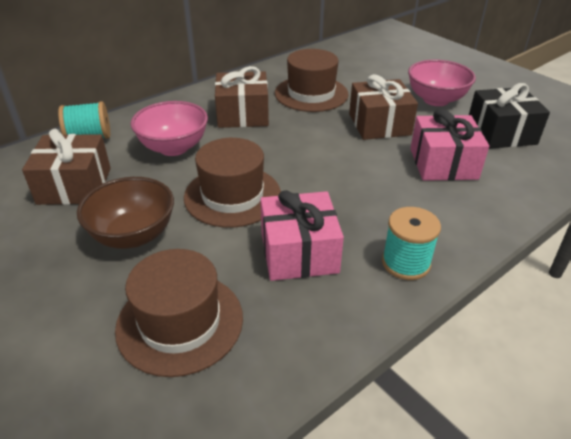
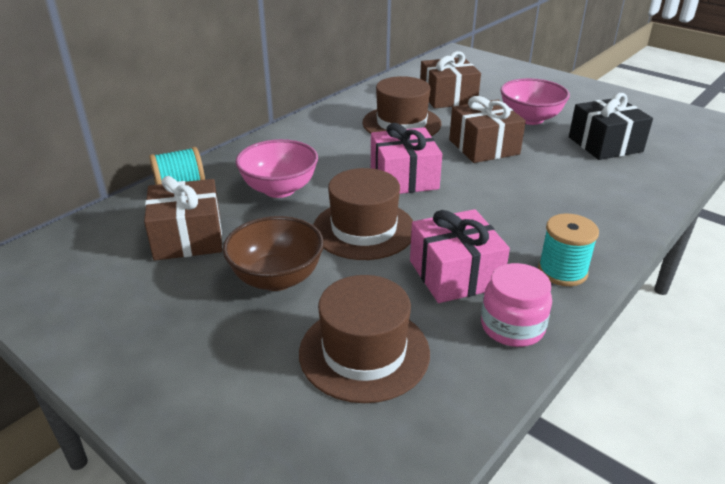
camera: 10 degrees left, 5 degrees down
brown gift [215,66,269,128] -> brown gift moved to [420,51,481,108]
pink gift [410,109,489,181] -> pink gift moved to [371,123,442,194]
none -> pink jar [481,263,552,347]

